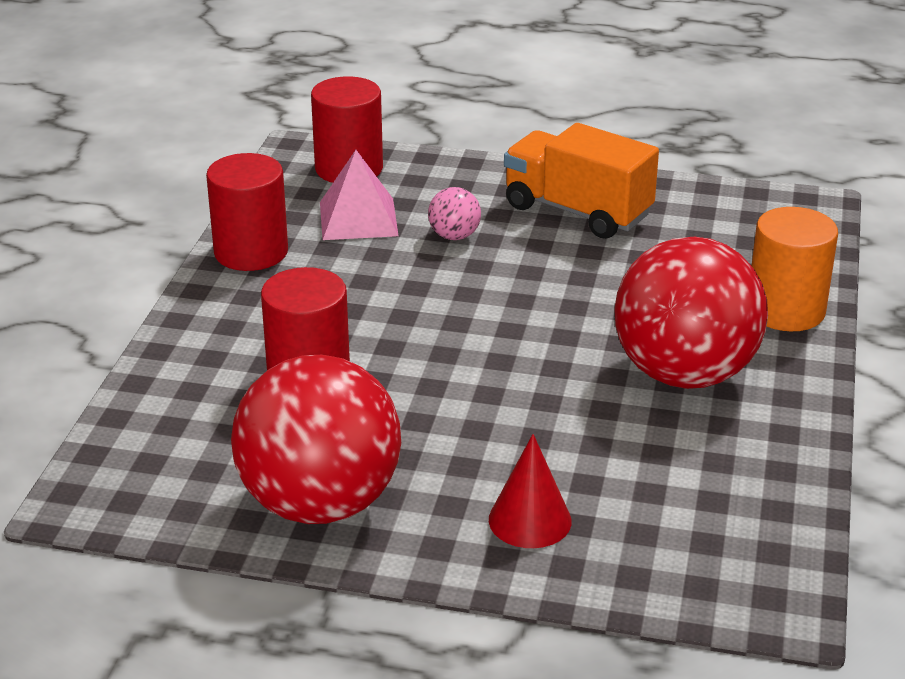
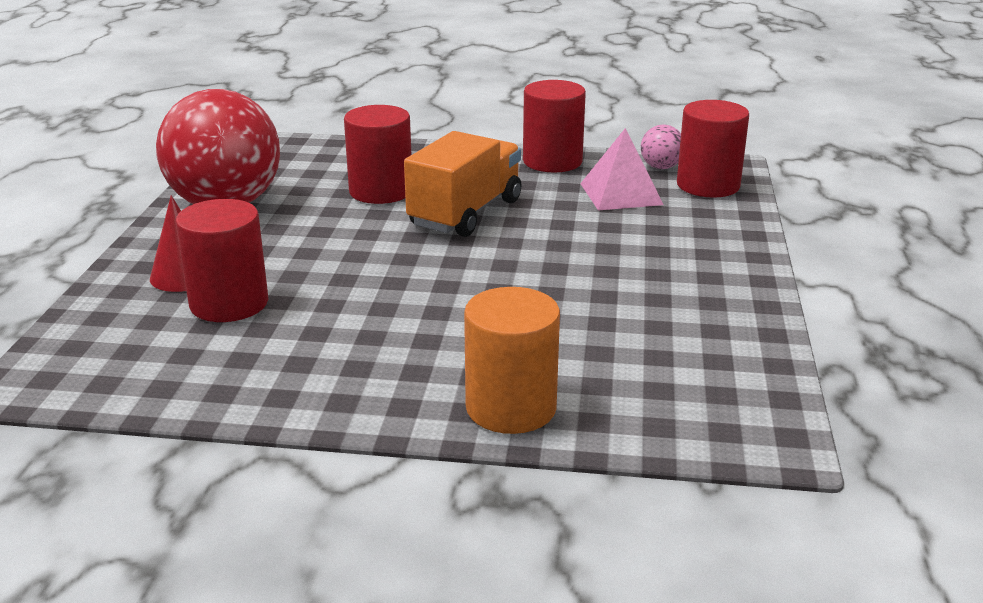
camera: 85 degrees right, 5 degrees down
pink ball [428,187,481,240] -> pink ball moved to [641,125,681,169]
orange truck [504,123,659,239] -> orange truck moved to [404,131,521,237]
red ball [614,237,768,389] -> none
none -> red cylinder [176,199,268,322]

